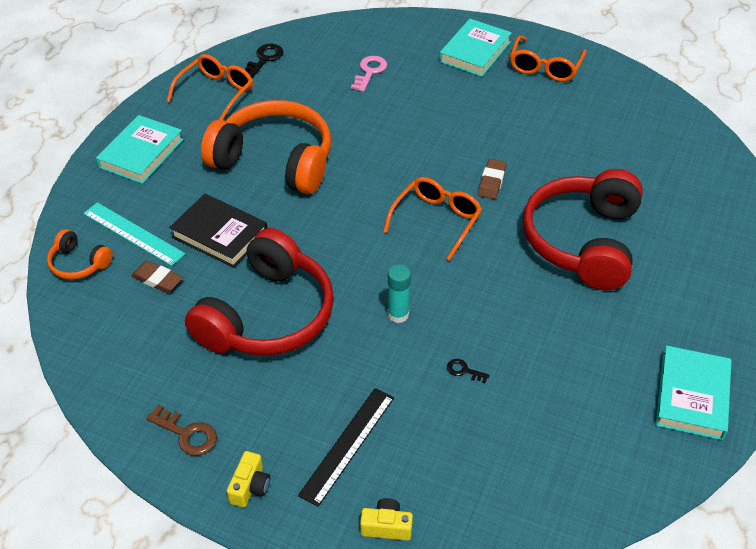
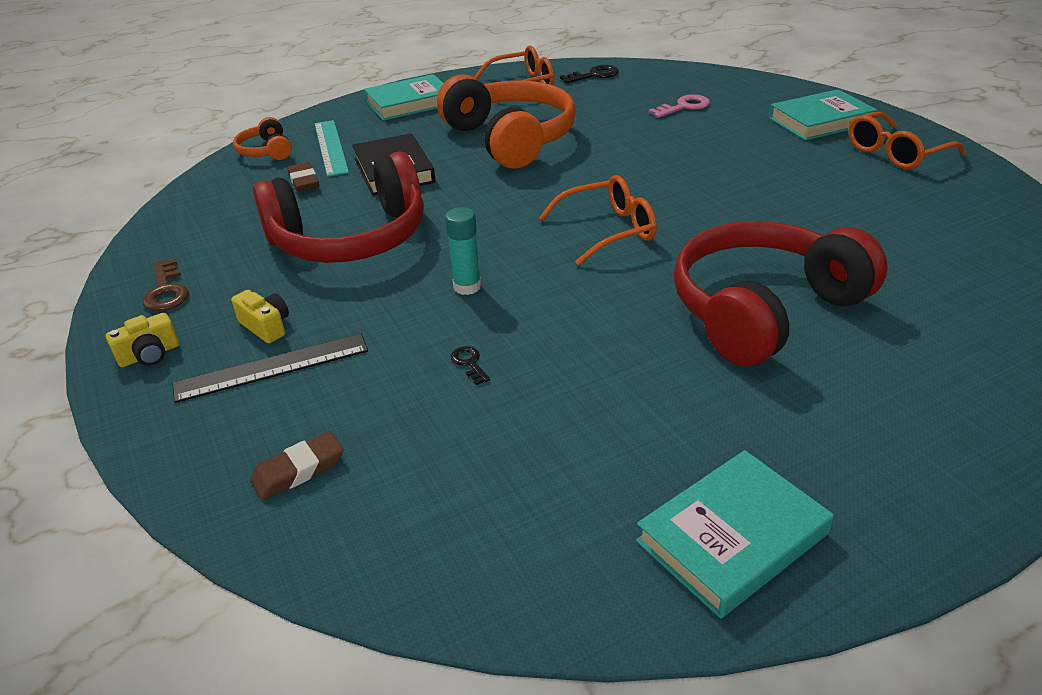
camera: 40 degrees right, 10 degrees down
yellow camera [360,498,413,541] -> yellow camera moved to [231,290,289,343]
brown eraser [478,159,507,199] -> brown eraser moved to [250,431,344,500]

